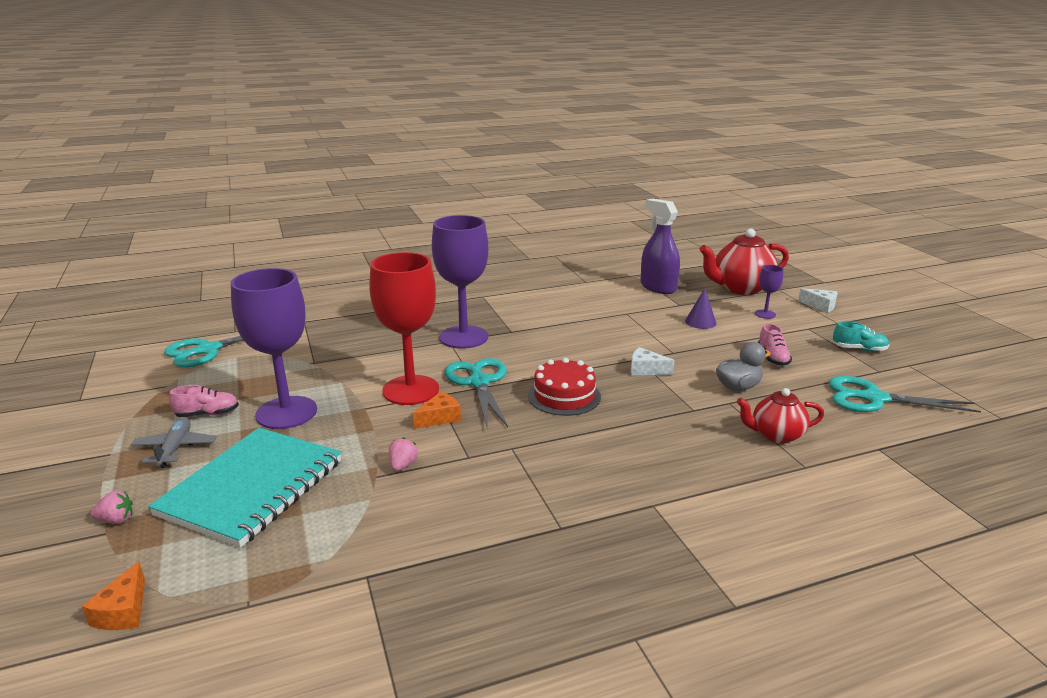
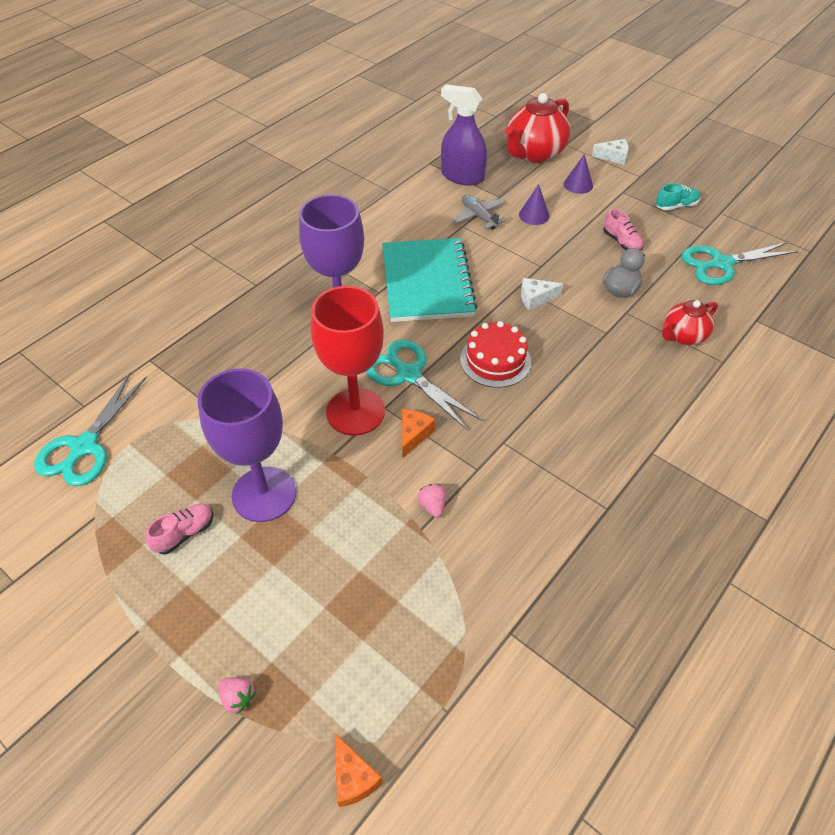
camera: 30 degrees left, 25 degrees up
pink strawberry [90,491,133,524] -> pink strawberry turned 75 degrees clockwise [218,678,256,715]
grey plane [131,418,217,468] -> grey plane moved to [453,195,506,230]
turquoise notebook [148,428,342,548] -> turquoise notebook moved to [382,238,477,322]
purple goblet [755,265,784,319] -> purple cone [564,154,593,194]

